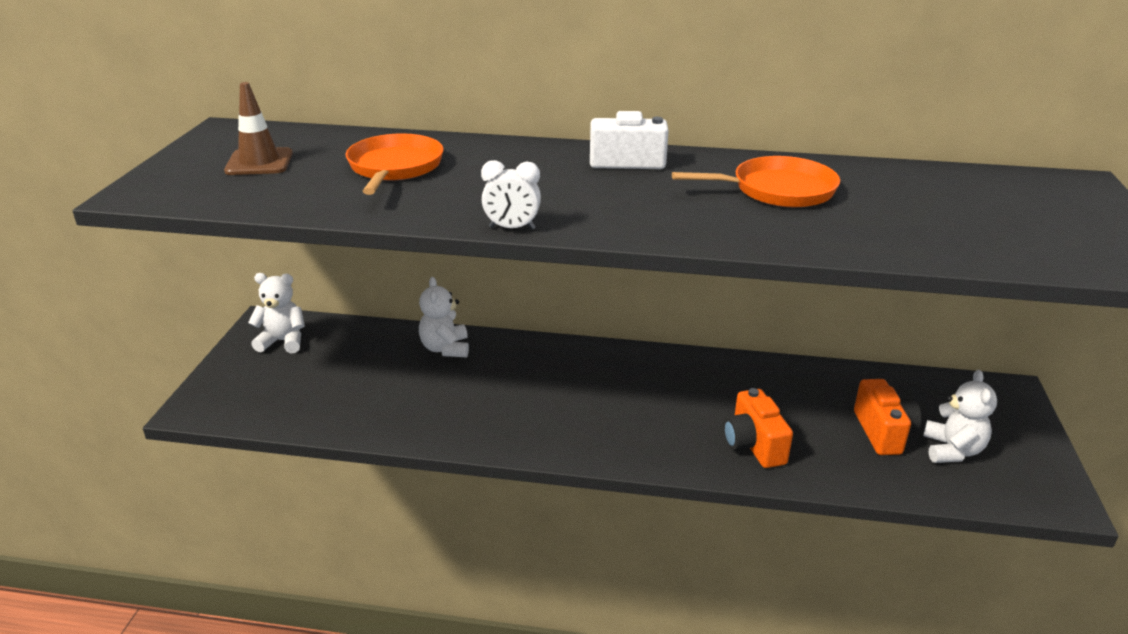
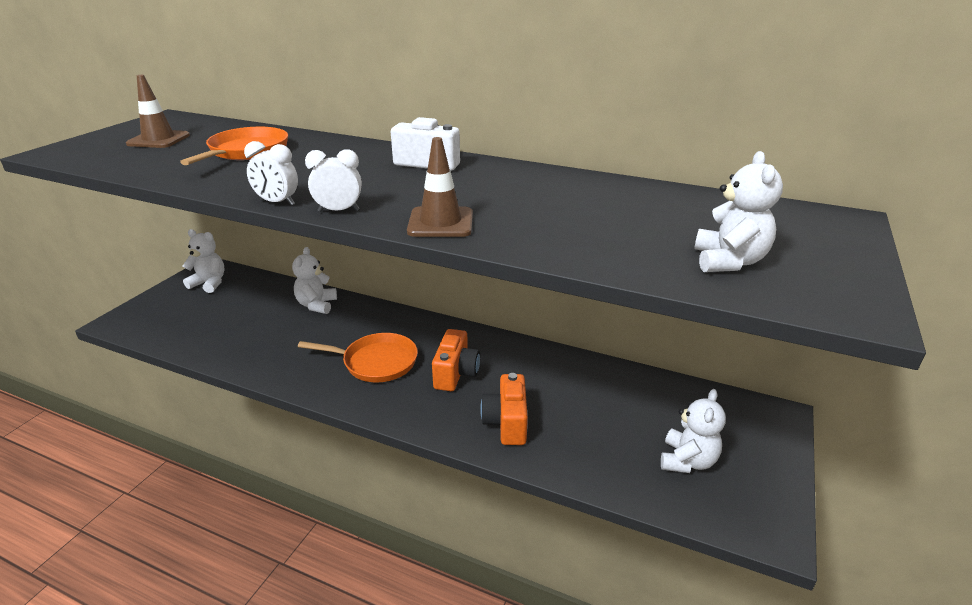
camera: 15 degrees right, 0 degrees up
orange pan [672,156,840,207] -> orange pan moved to [298,333,418,382]
orange camera [854,379,921,455] -> orange camera moved to [432,329,480,391]
none -> white clock [305,149,362,212]
none -> brown traffic cone [407,137,473,237]
none -> white teddy bear [694,151,783,272]

